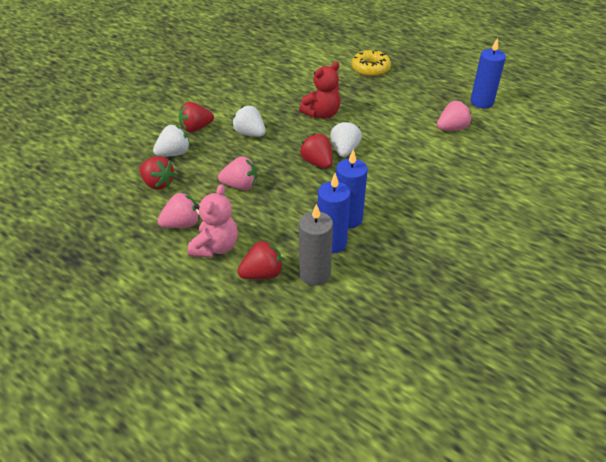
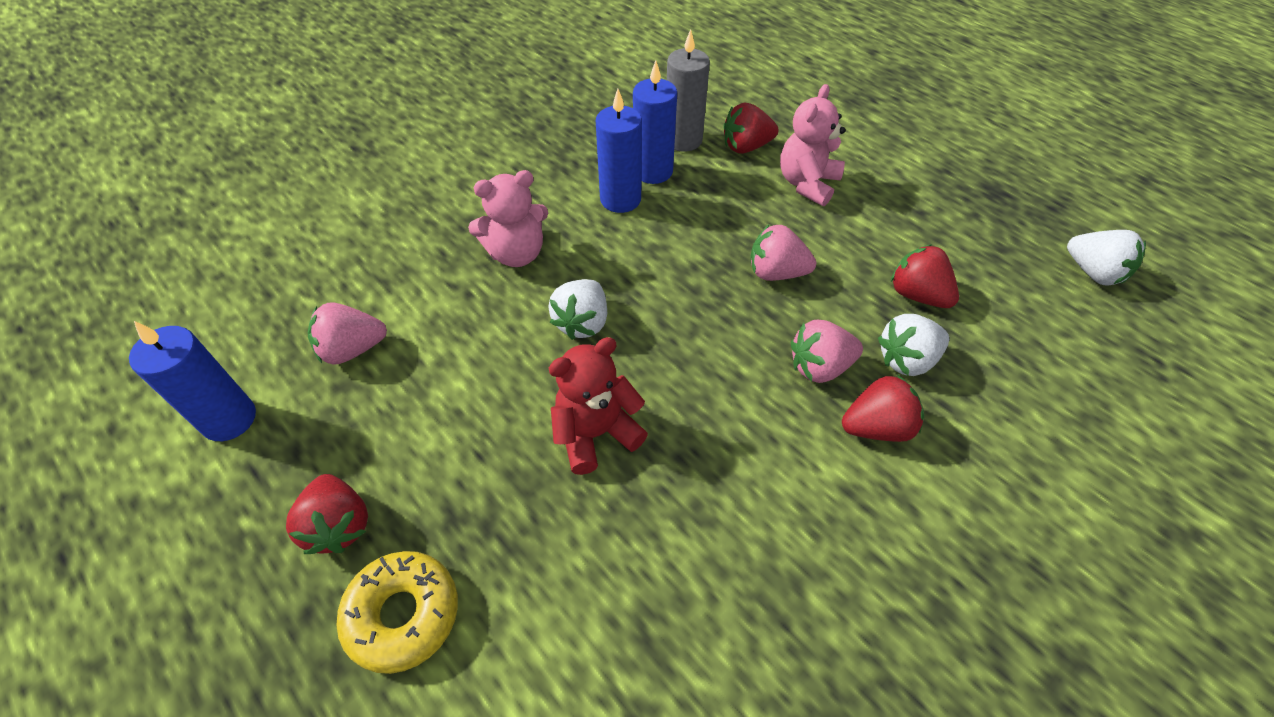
camera: 170 degrees left, 10 degrees up
pink strawberry [157,192,200,228] -> pink strawberry moved to [791,320,863,383]
white strawberry [232,106,266,137] -> white strawberry moved to [1067,230,1146,286]
red strawberry [300,133,333,168] -> red strawberry moved to [286,474,368,554]
none -> pink teddy bear [468,170,548,267]

